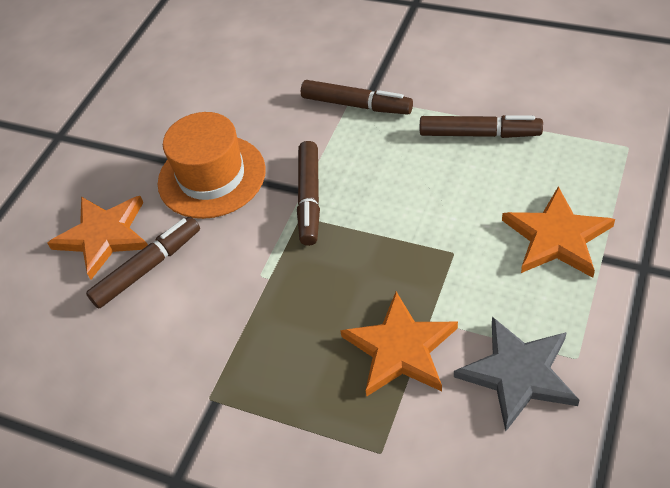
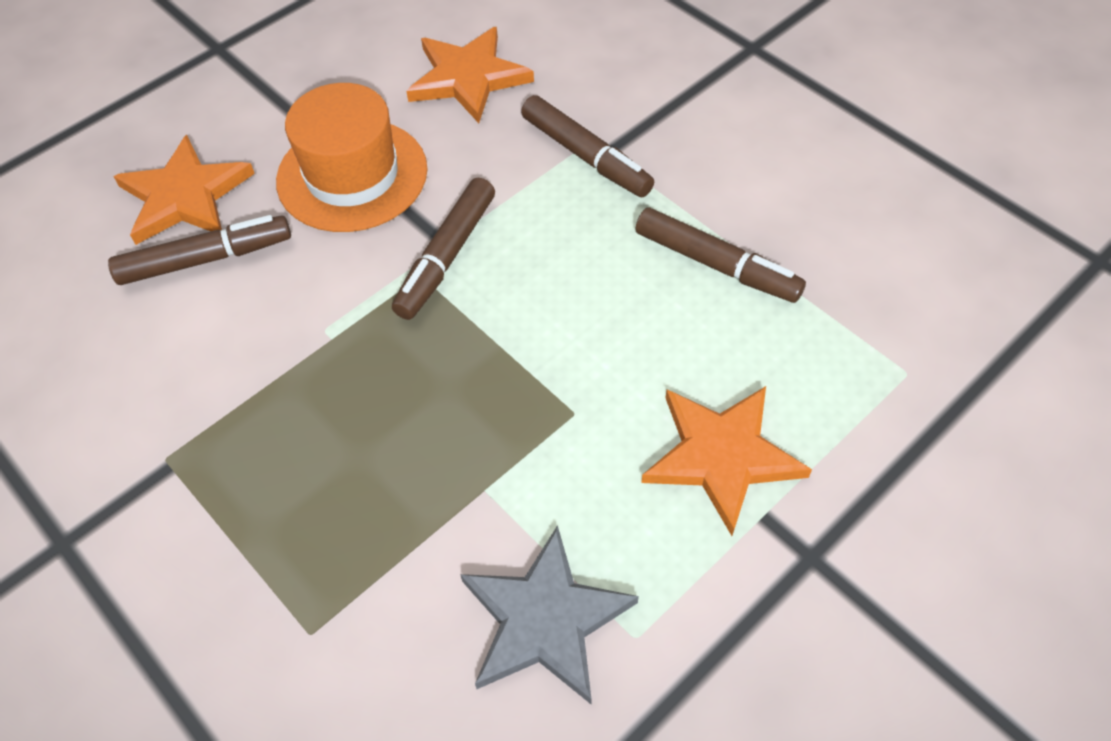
camera: 20 degrees right, 5 degrees up
orange star [340,291,458,397] -> orange star moved to [406,27,534,123]

